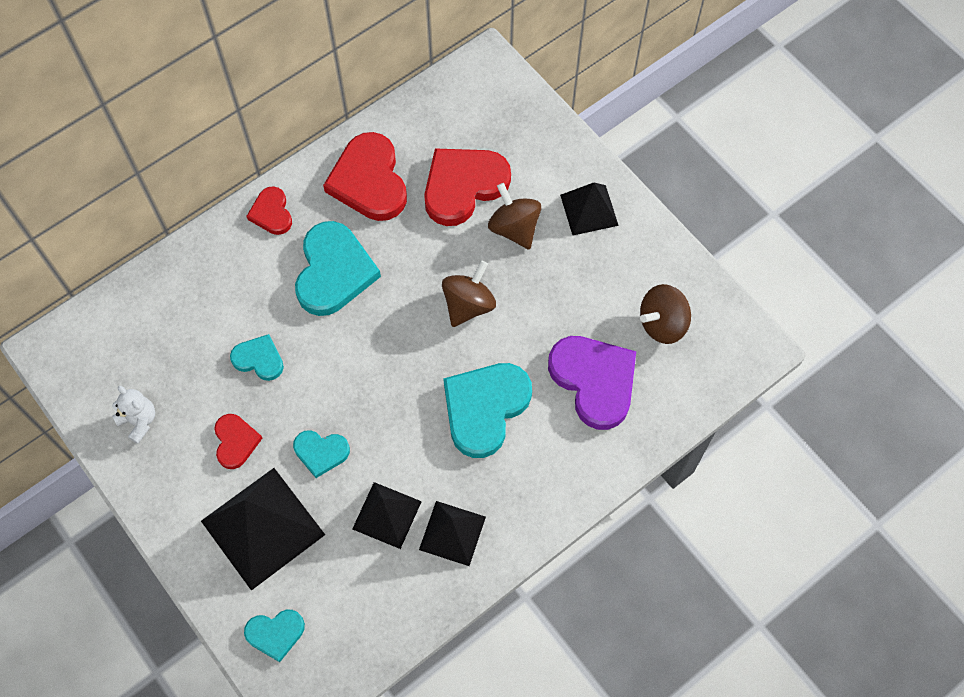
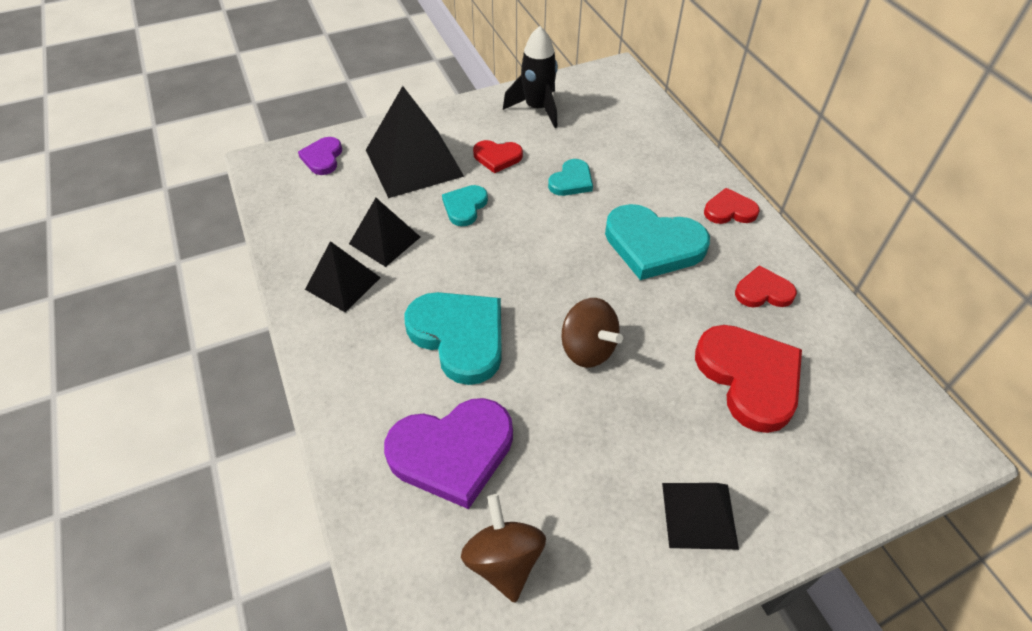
camera: 105 degrees right, 15 degrees down
white teddy bear [112,386,155,444] -> black rocket [503,26,558,128]
turquoise heart [244,610,305,662] -> purple heart [298,137,342,175]
red heart [323,132,407,221] -> red heart [735,265,797,308], size x0.54
brown spinning top [488,183,541,250] -> none

